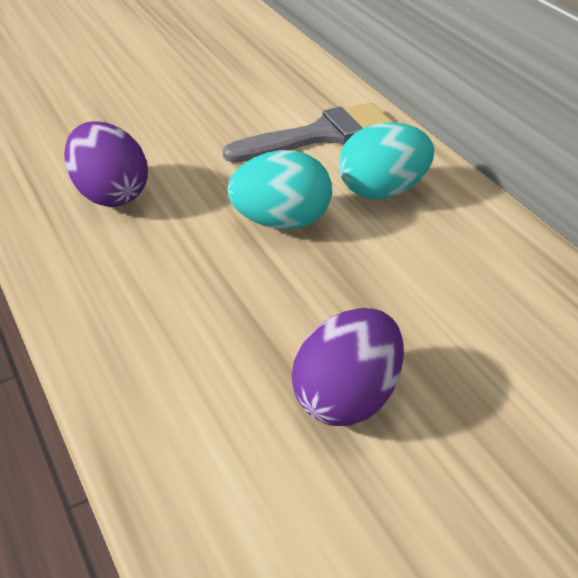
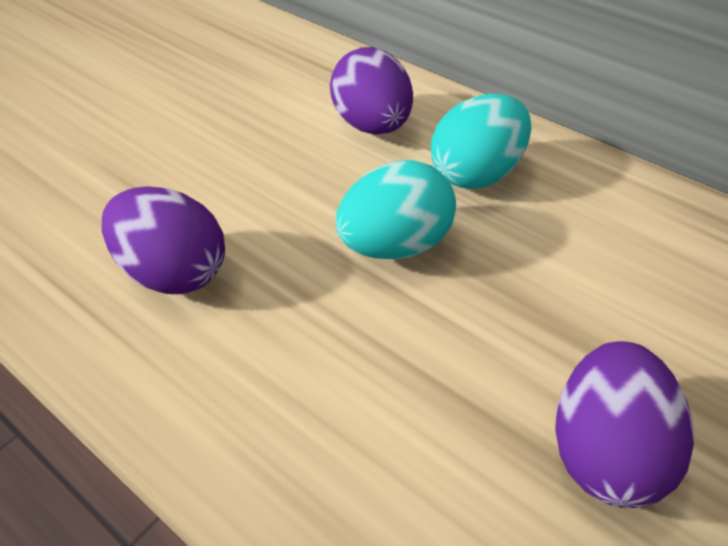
camera: 20 degrees left, 5 degrees up
grey brush [223,102,393,163] -> purple egg [330,47,413,134]

